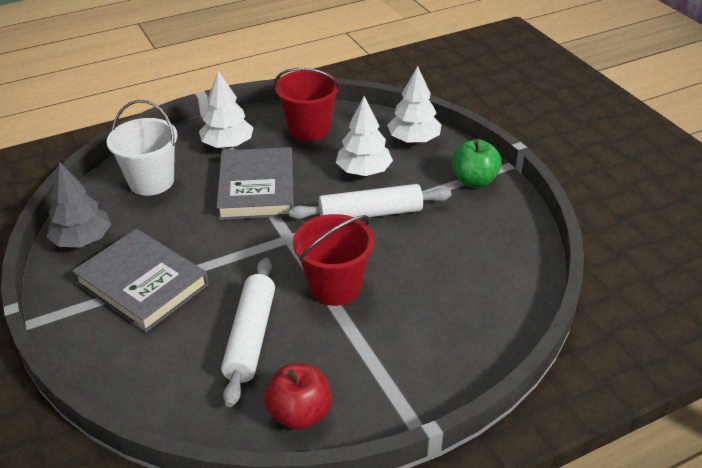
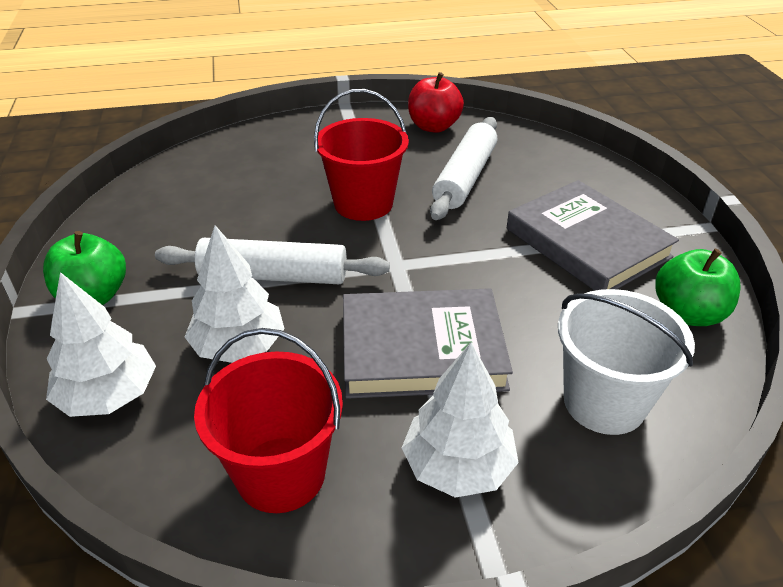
camera: 165 degrees left, 0 degrees up
grey tree [46,162,111,247] -> green apple [656,249,741,326]
grey book [216,147,294,220] -> grey book turned 75 degrees clockwise [343,288,513,399]

